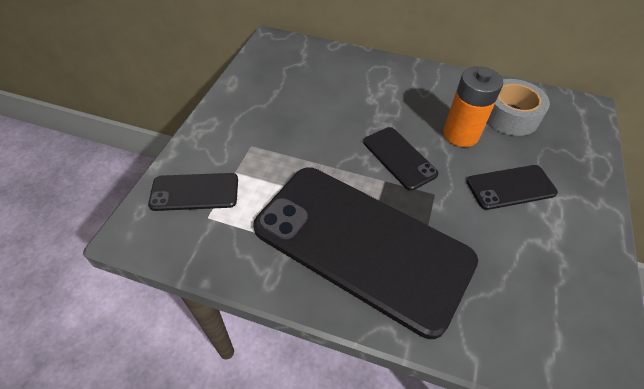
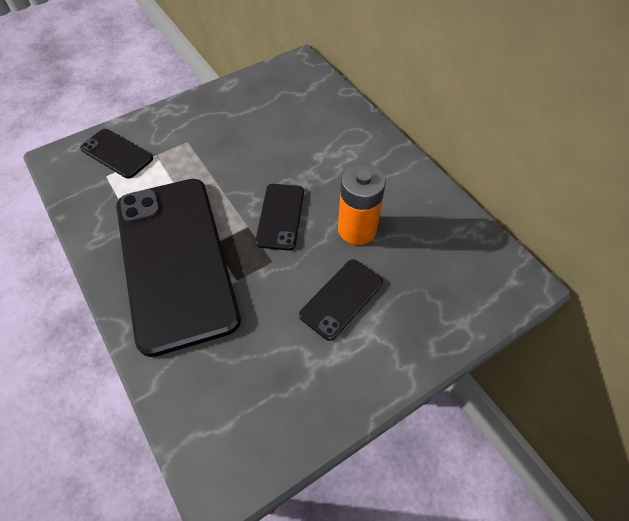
camera: 40 degrees right, 5 degrees up
black phone [467,165,558,210] -> black phone turned 75 degrees counterclockwise [299,259,383,341]
grey tape [487,79,550,136] -> none

